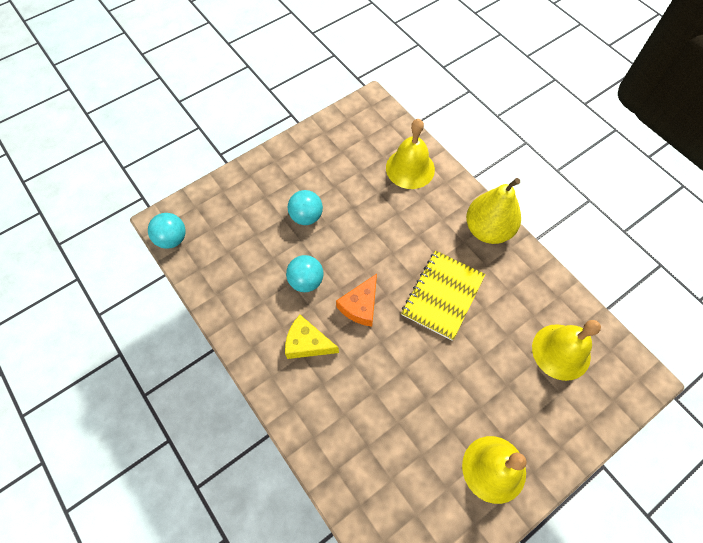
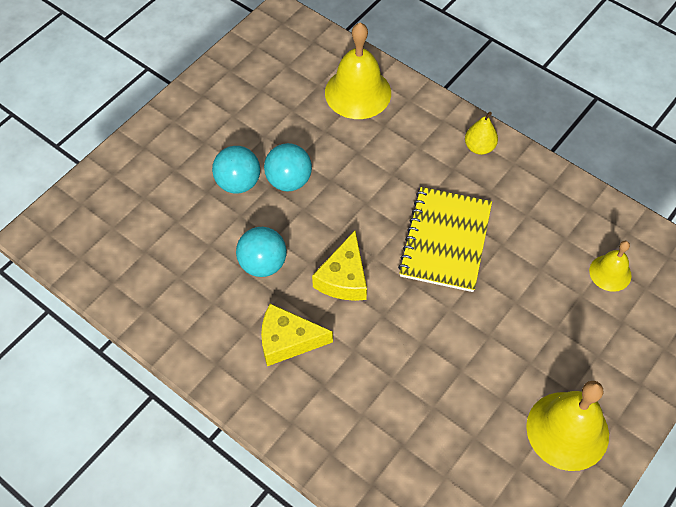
camera: 15 degrees left, 5 degrees down
turquoise ball [148,213,186,249] -> turquoise ball moved to [264,143,312,191]
orange cheese [336,274,377,327] -> yellow cheese [312,231,367,301]
yellow pear [466,178,521,244] -> yellow pear [465,112,498,155], size x0.48
yellow bell [532,320,601,381] -> yellow bell [589,241,631,292], size x0.56

